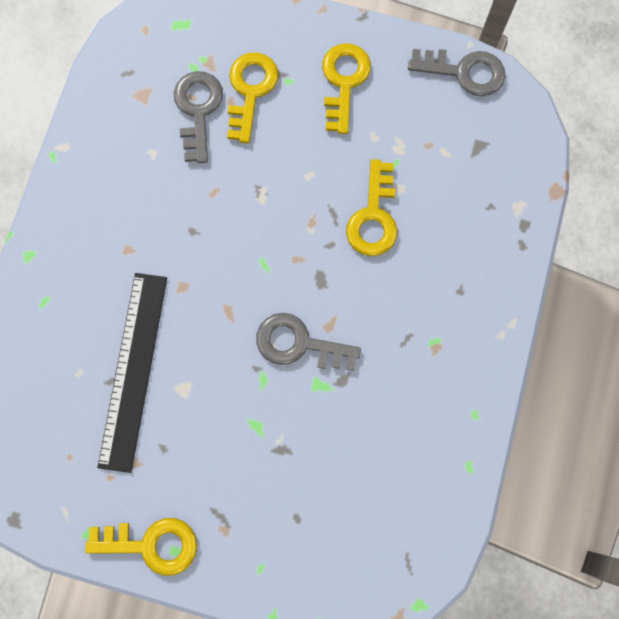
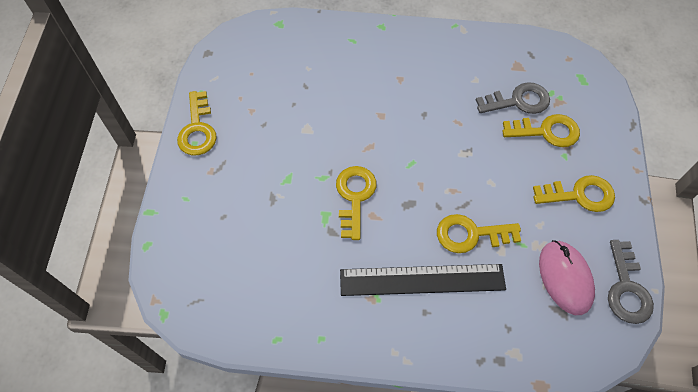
camera: 80 degrees right, 15 degrees down
black ruler [98,273,167,473] -> black ruler moved to [340,264,506,296]
grey key [256,313,361,371] -> yellow key [336,166,376,240]
none -> pink mouse [539,240,595,315]

